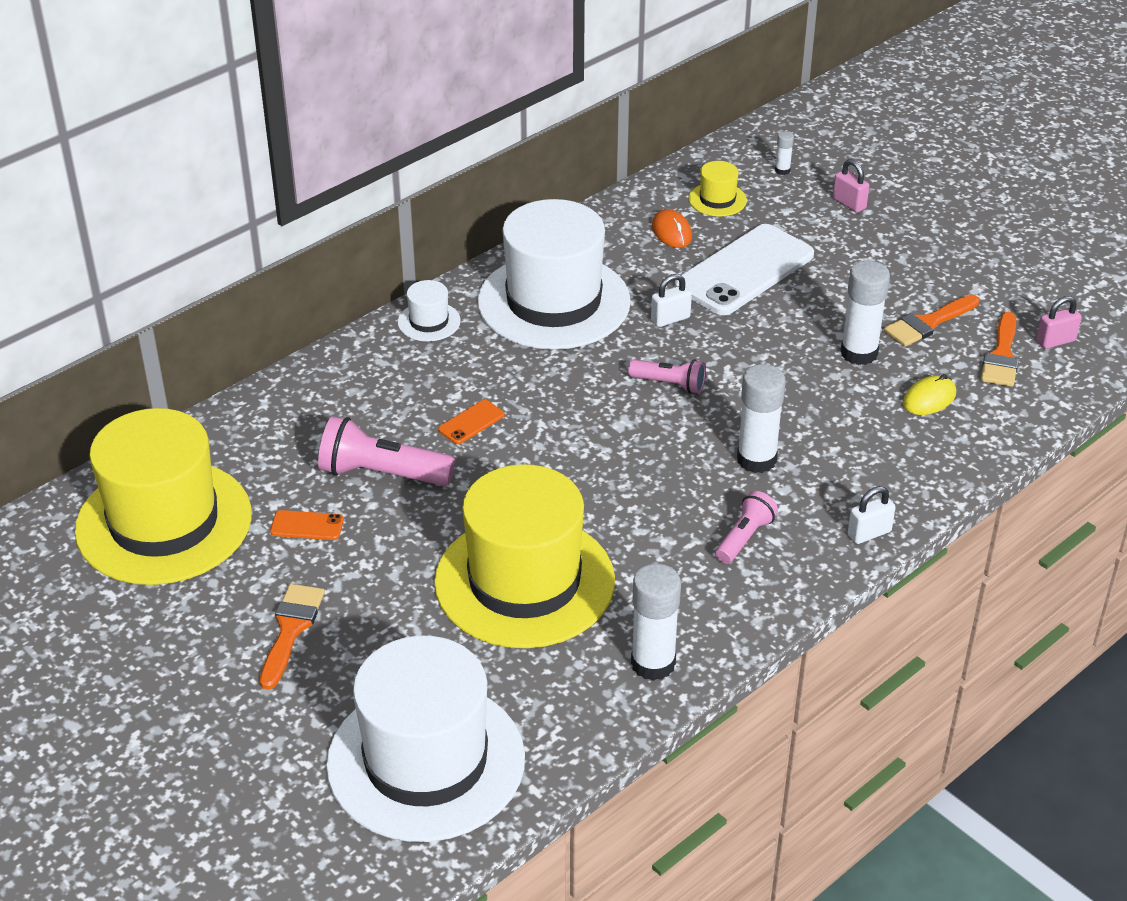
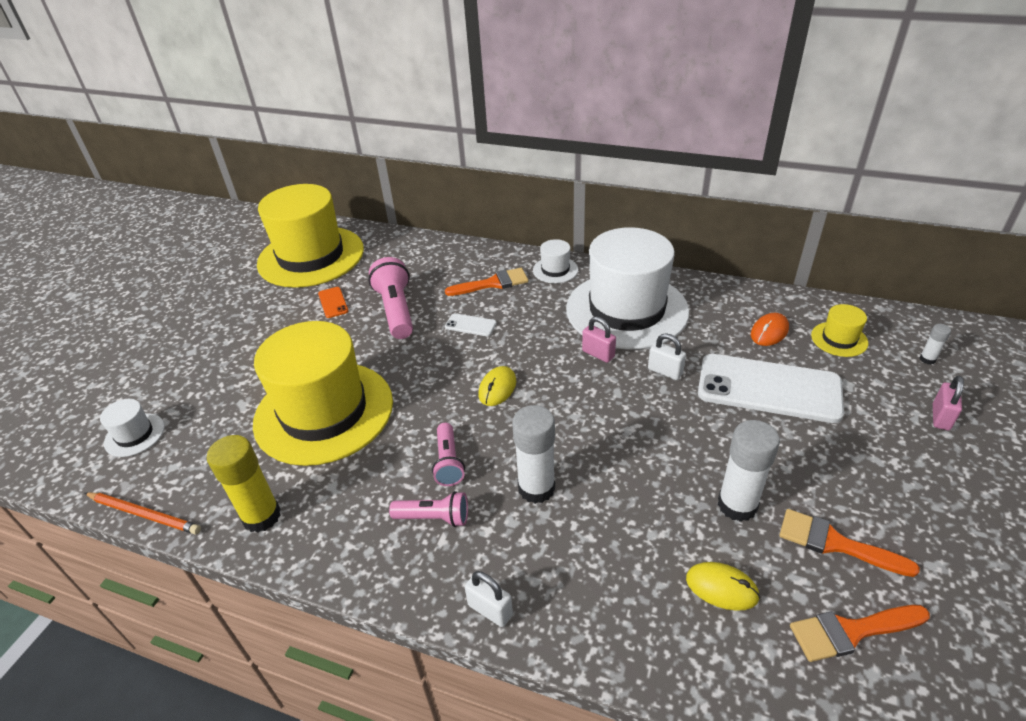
camera: 65 degrees right, 0 degrees up
orange brush [260,584,325,690] -> orange brush moved to [445,268,528,296]
white hat [326,636,525,842] -> white hat [100,399,165,457], size x0.41
orange phone [438,400,505,444] -> white phone [445,313,497,336]
pink flashlight [628,359,706,394] -> pink flashlight moved to [432,423,465,486]
white glue stick [631,564,681,681] -> yellow glue stick [207,435,281,533]
pink padlock [1036,296,1082,349] -> pink padlock moved to [582,316,616,363]
none -> orange pencil [85,492,201,534]
none -> yellow mouse [479,366,516,406]

